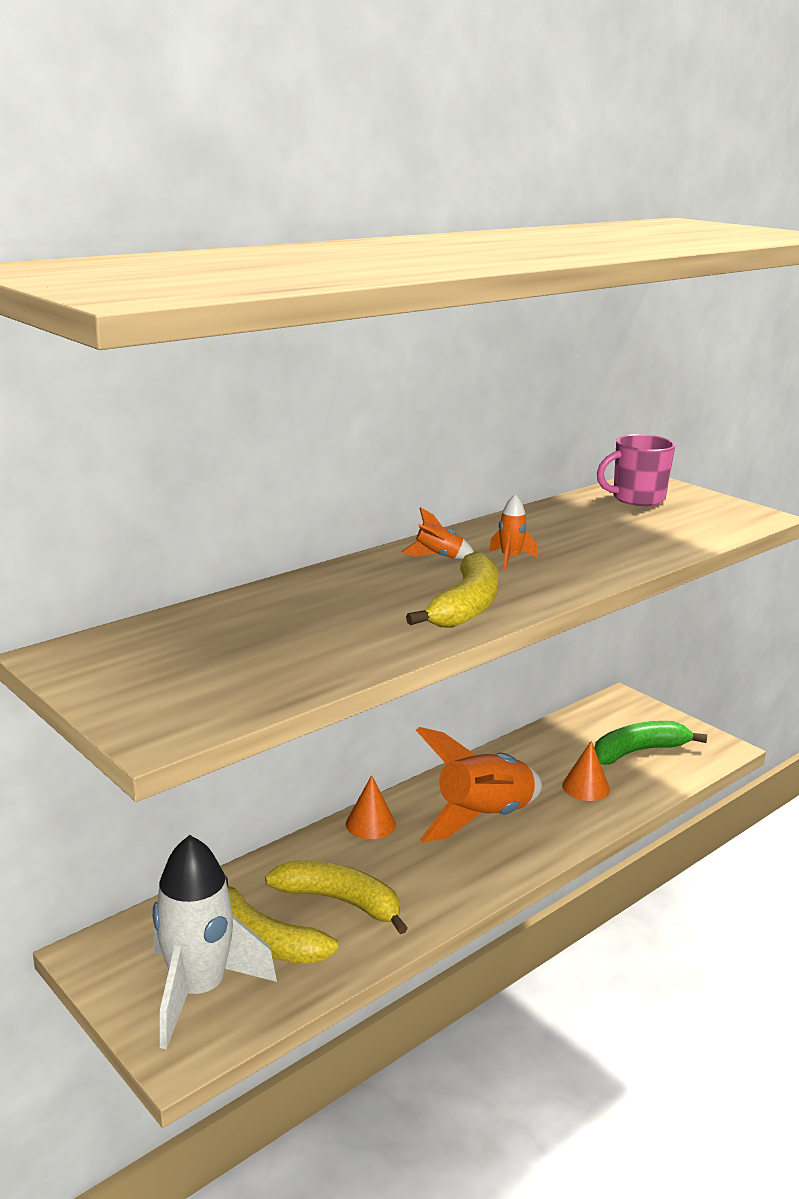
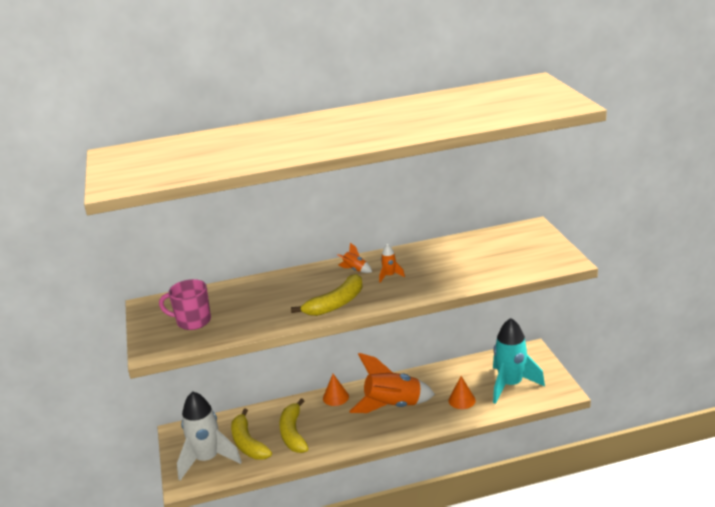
camera: 30 degrees right, 5 degrees up
yellow banana [265,860,408,934] -> yellow banana turned 150 degrees counterclockwise [279,398,309,453]
green banana [594,721,707,765] -> turquoise rocket [493,318,545,404]
pink mug [597,434,675,506] -> pink mug moved to [159,279,211,330]

